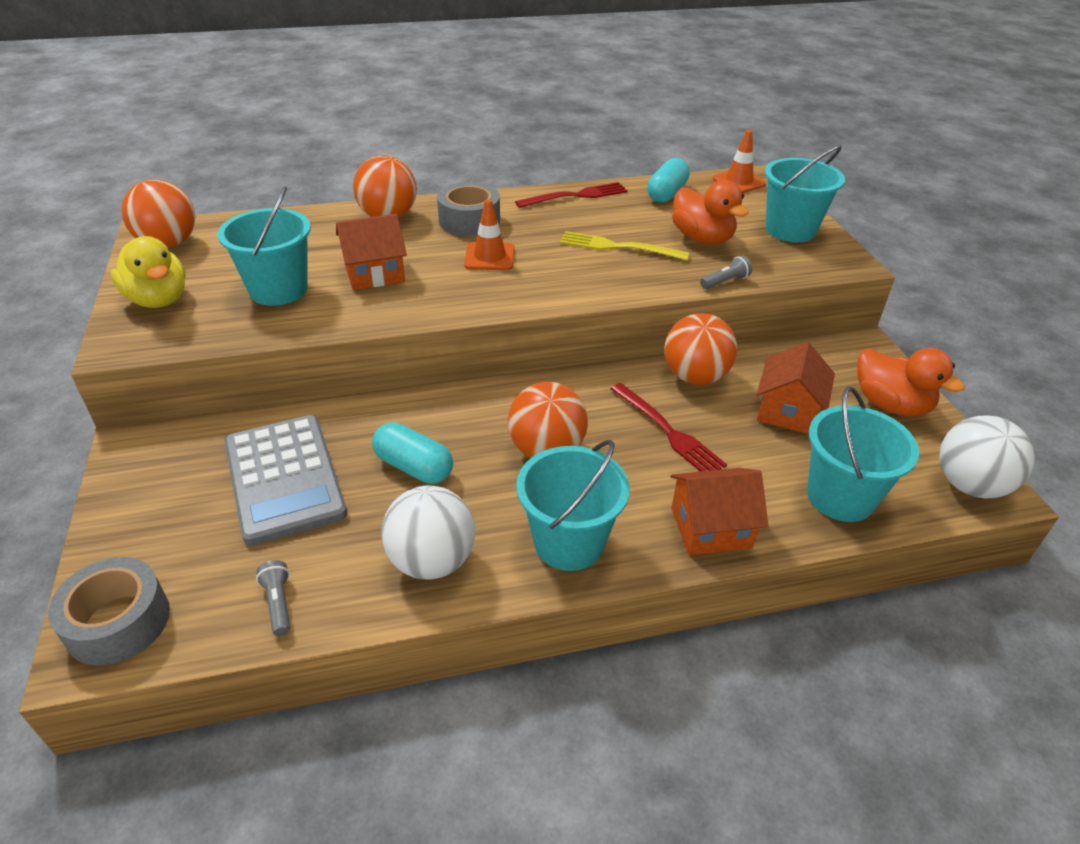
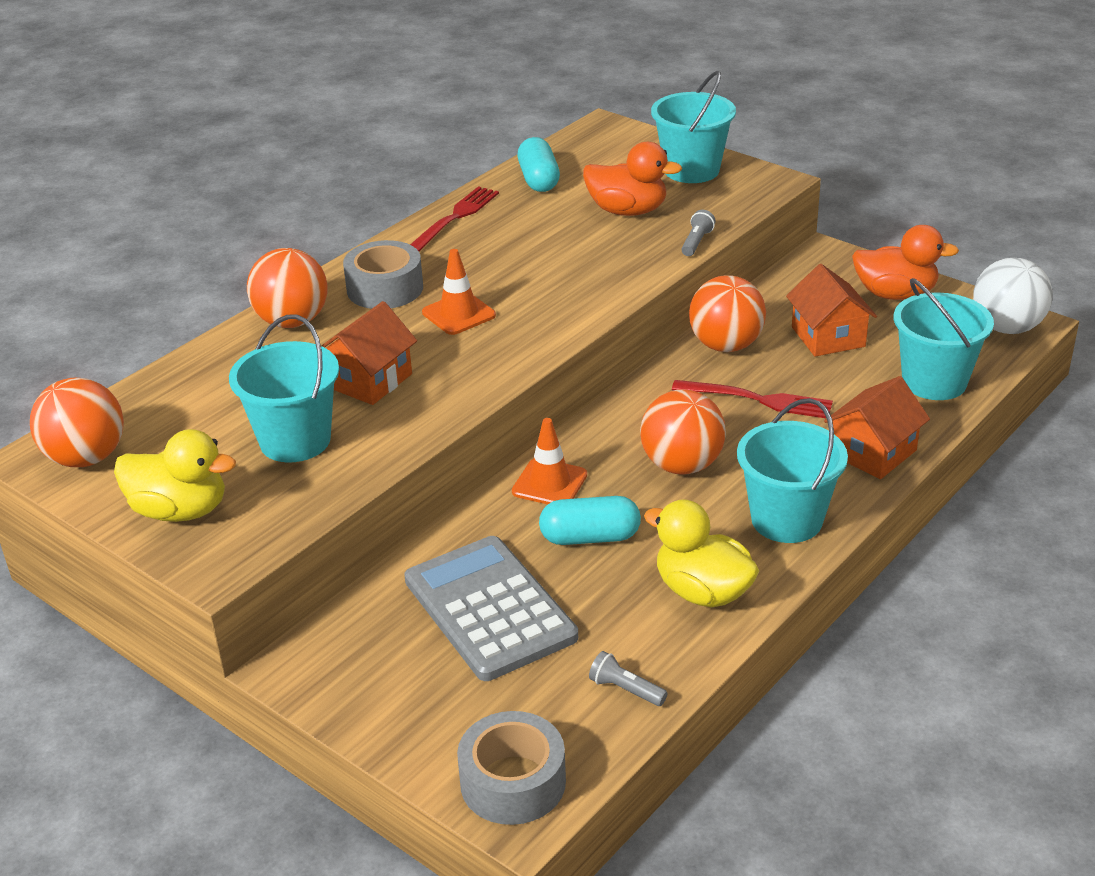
camera: 35 degrees left, 5 degrees down
grey calculator [224,415,347,546] -> grey calculator turned 150 degrees counterclockwise [404,536,578,681]
white ball [381,486,475,580] -> yellow duck [644,499,759,608]
yellow fork [560,231,689,260] -> none
orange traffic cone [712,130,766,193] -> orange traffic cone moved to [512,418,587,504]

